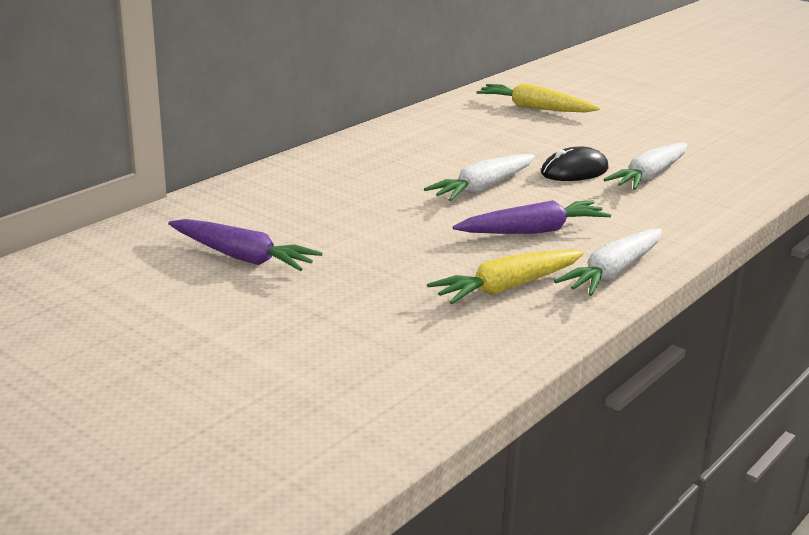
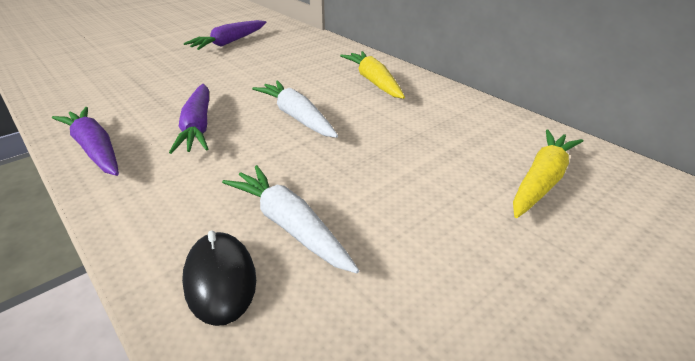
camera: 100 degrees right, 10 degrees up
yellow carrot [427,250,584,304] -> yellow carrot moved to [340,51,405,99]
black mouse [541,147,609,181] -> black mouse moved to [182,230,256,326]
white carrot [554,229,662,296] -> purple carrot [52,107,119,176]

